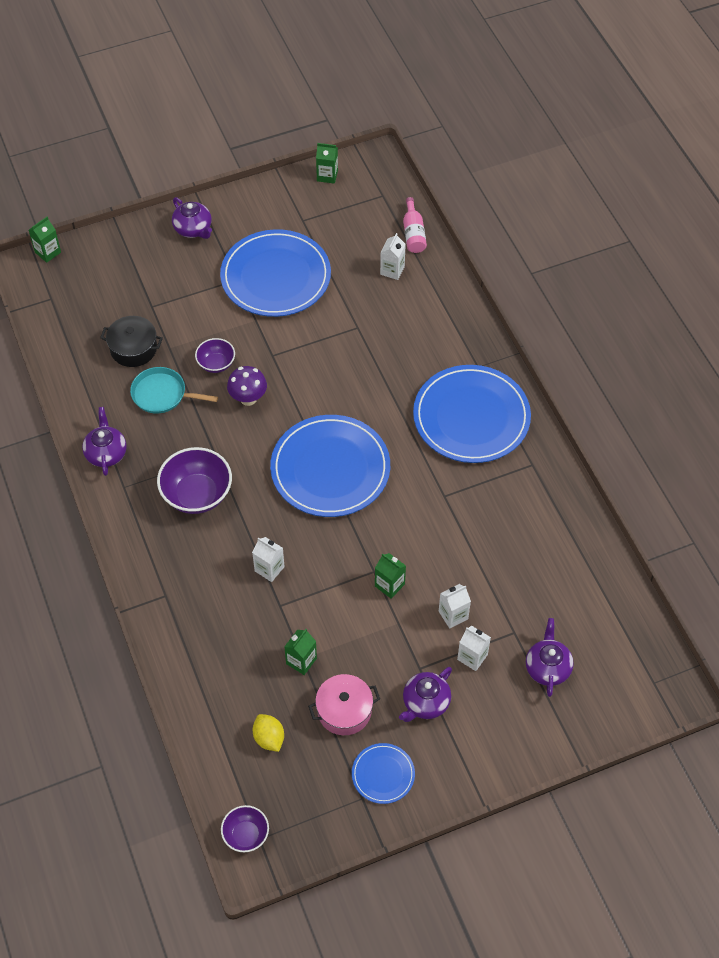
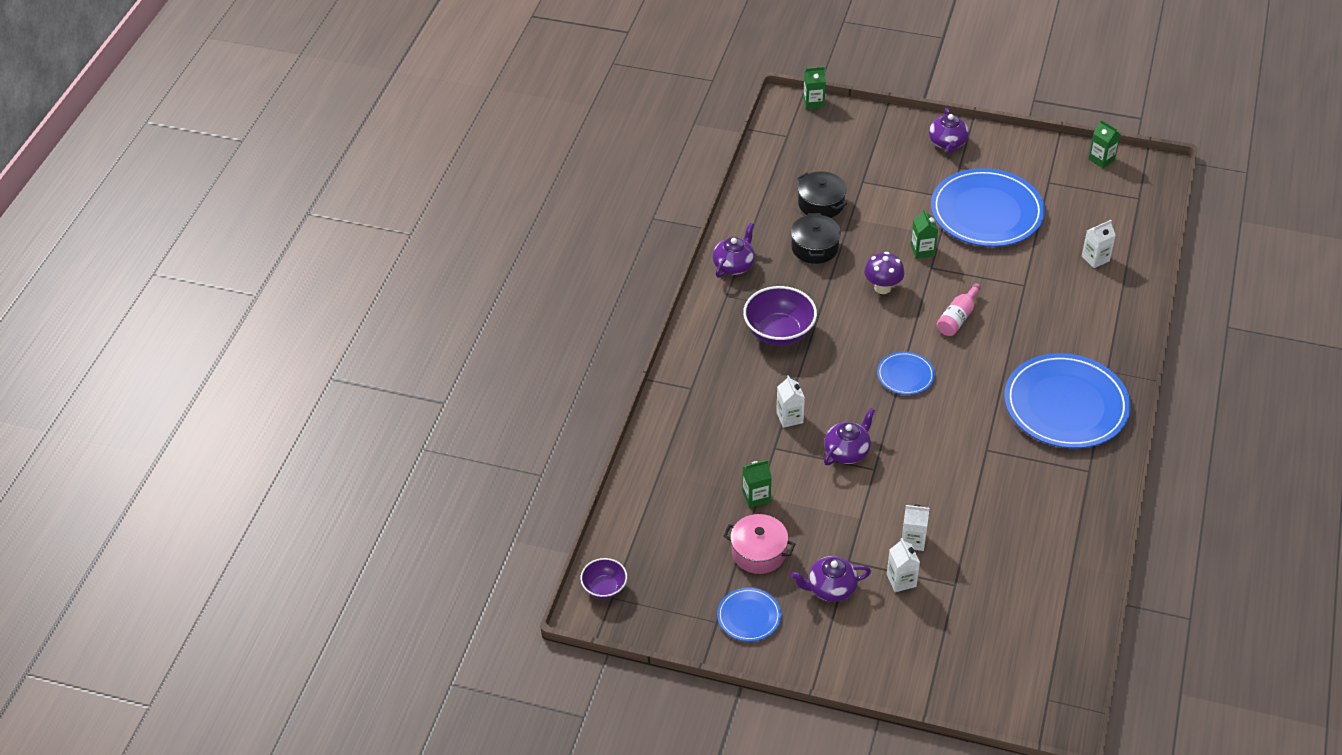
camera: 40 degrees right, 10 degrees down
turquoise pan [130,367,218,414] -> black pot [791,213,841,264]
purple bowl [195,338,235,373] -> none
yellow lemon [253,714,284,752] -> none
blue plate [270,415,390,517] -> blue plate [877,351,935,395], size x0.47
green carton [375,553,406,599] -> green carton moved to [911,209,938,259]
pink bottle [403,197,427,253] -> pink bottle moved to [937,283,981,336]
purple teapot [526,618,574,697] -> purple teapot moved to [824,408,875,465]

